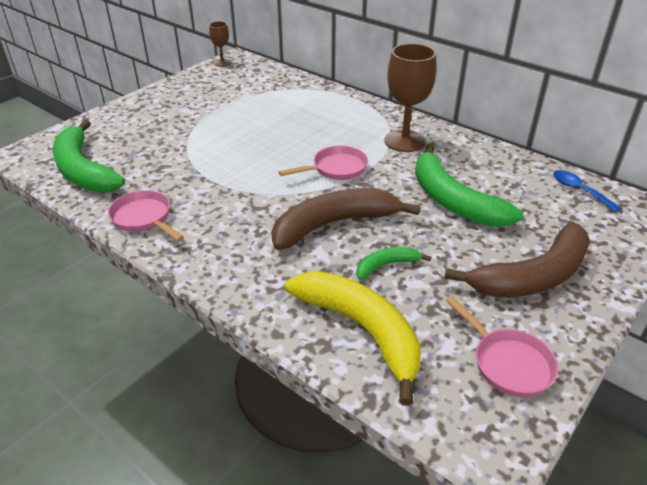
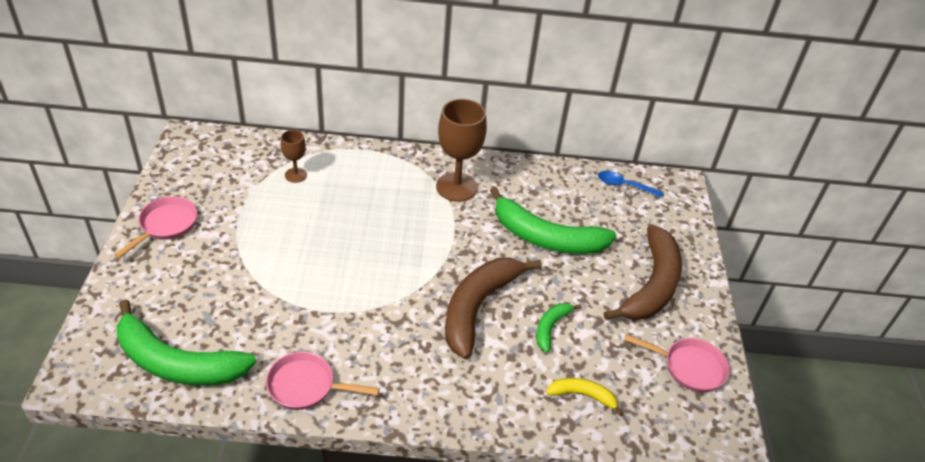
camera: 40 degrees left, 5 degrees up
brown goblet [209,21,231,67] -> brown goblet moved to [281,130,307,183]
pink pan [279,146,368,180] -> pink pan moved to [114,196,197,258]
yellow banana [285,271,421,406] -> yellow banana [546,378,624,416], size x0.48

